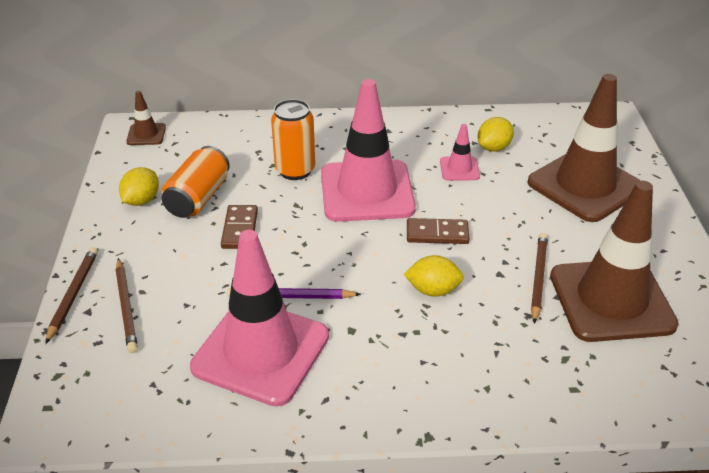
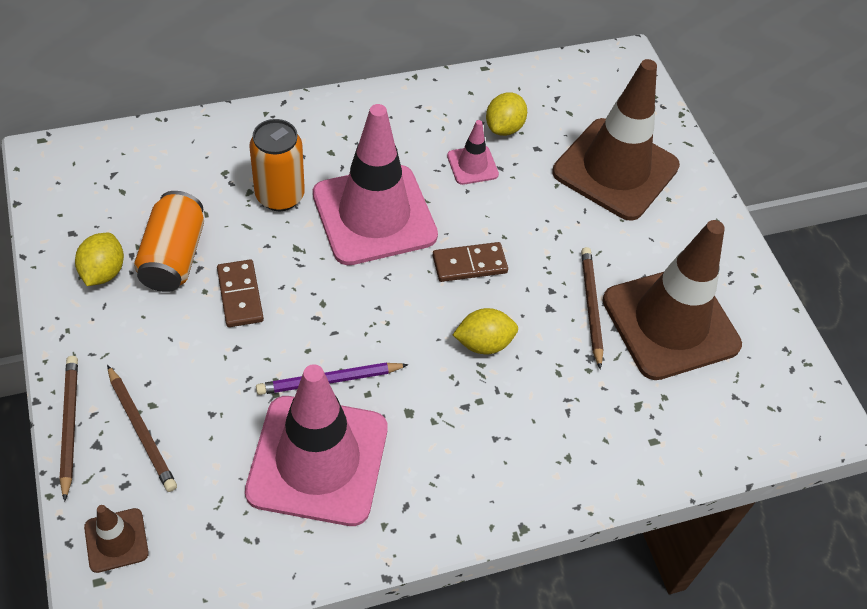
camera: 20 degrees left, 15 degrees up
brown traffic cone [126,91,166,145] -> brown traffic cone moved to [84,505,149,573]

